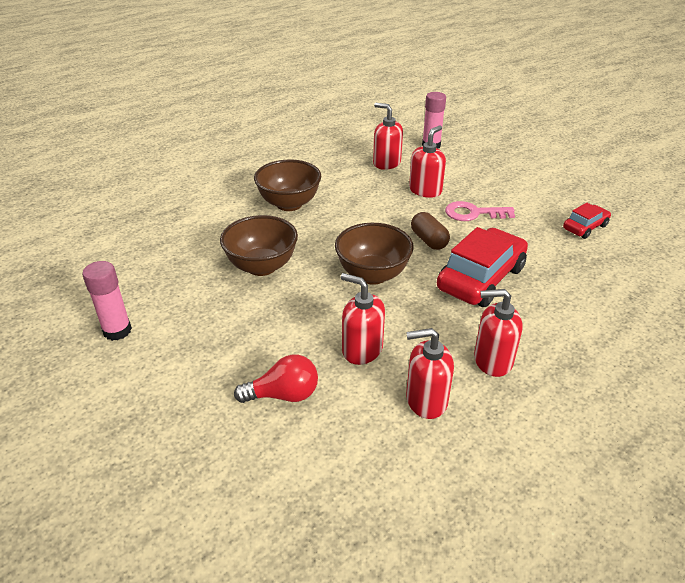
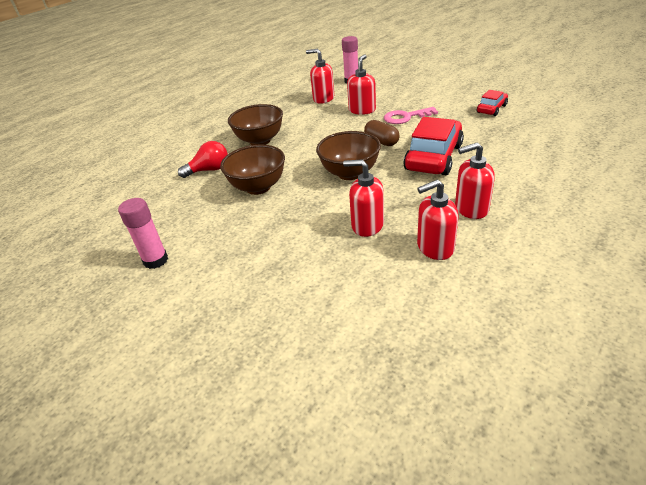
camera: 10 degrees left, 0 degrees up
red light bulb [234,354,318,403] -> red light bulb moved to [178,141,228,178]

